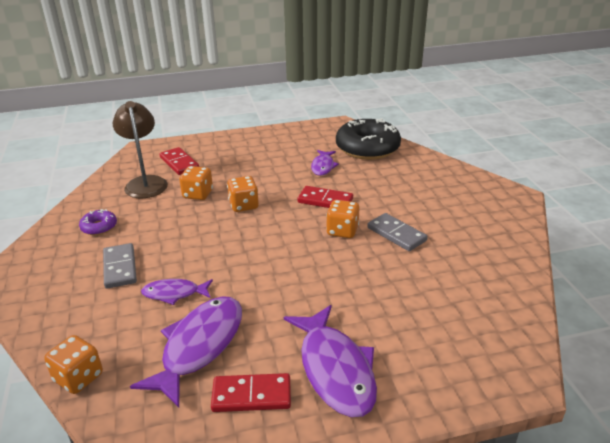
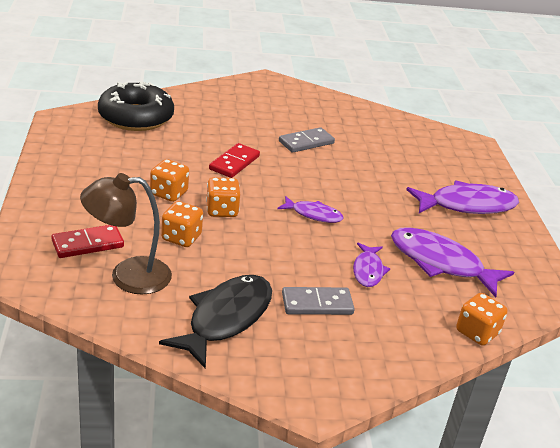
camera: 85 degrees left, 0 degrees up
purple donut [79,209,117,235] -> black fish [159,275,272,369]
red domino [211,373,291,412] -> none
purple fish [311,150,339,176] -> purple fish moved to [277,196,344,223]
orange dice [326,200,359,238] -> orange dice moved to [150,159,189,202]

